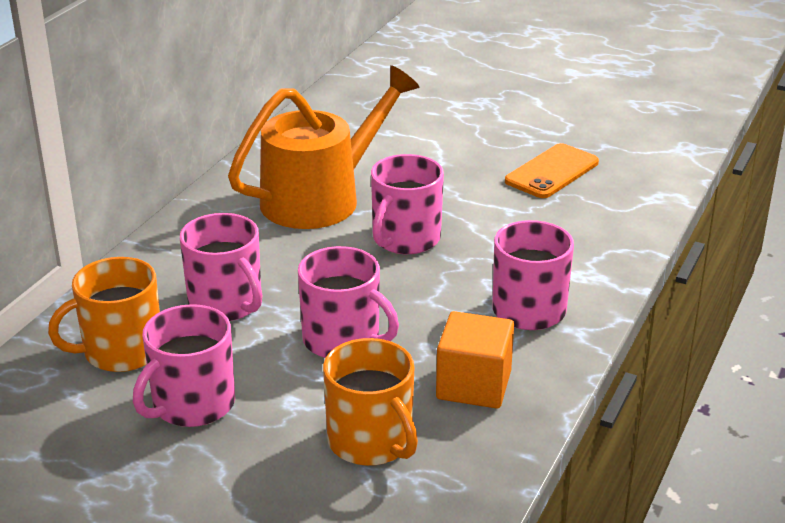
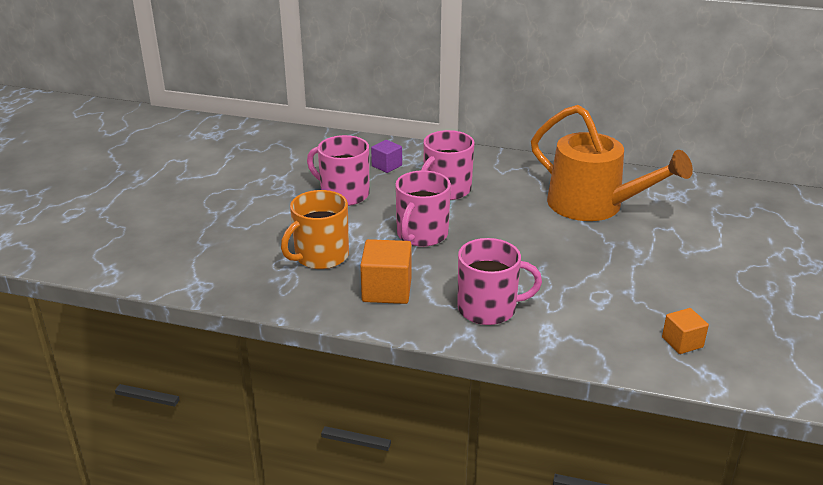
camera: 80 degrees right, 0 degrees up
orange mug [48,257,160,372] -> purple cube [371,140,402,173]
pink mug [371,154,444,254] -> none
orange phone [505,143,599,198] -> none
none -> orange cube [662,308,709,354]

